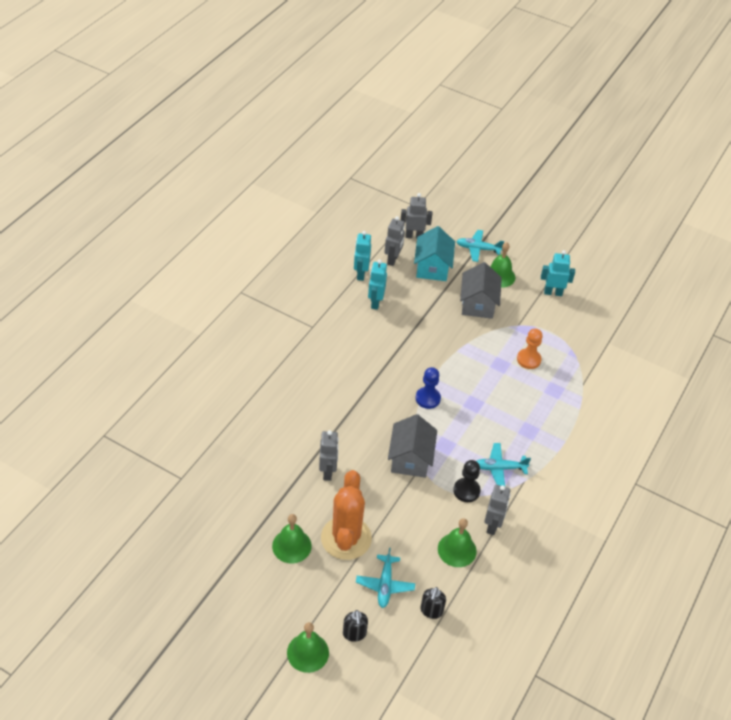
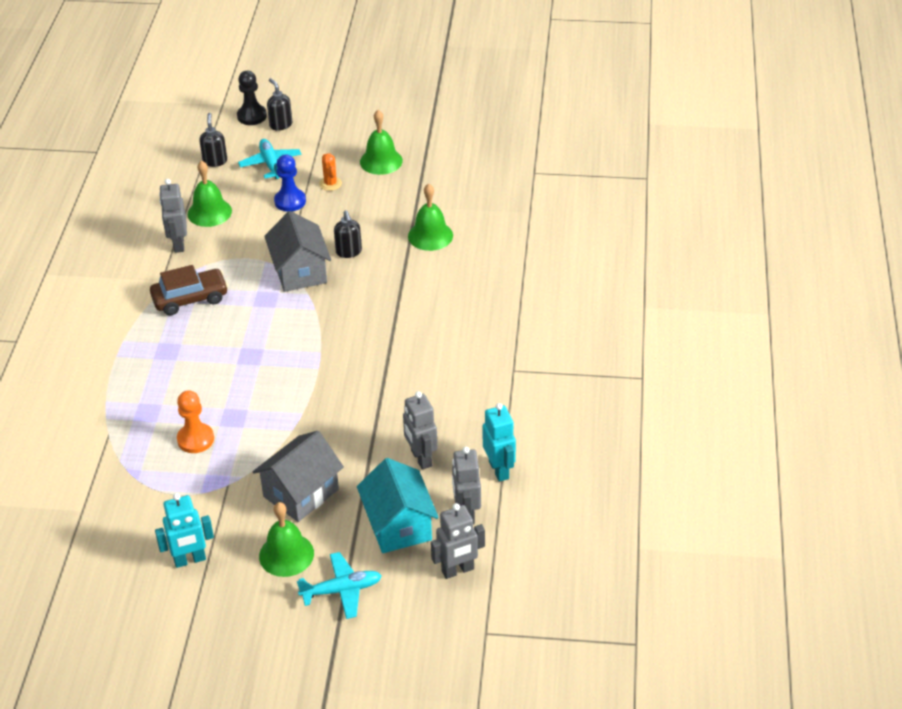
camera: 160 degrees right, 5 degrees down
green bell [287,622,329,673] -> green bell moved to [408,184,453,251]
grey robot [319,430,339,481] -> grey robot moved to [403,391,437,470]
orange cactus [321,470,372,560] -> orange cactus [319,154,342,191], size x0.40
turquoise robot [368,260,387,310] -> none
blue pawn [415,367,441,409] -> blue pawn moved to [274,155,306,212]
black pawn [453,460,481,502] -> black pawn moved to [237,71,267,125]
grey house [460,262,502,319] -> grey house turned 60 degrees clockwise [253,431,344,522]
turquoise plane [477,443,531,486] -> brown car [150,265,228,315]
none -> black soap dispenser [334,210,362,258]

